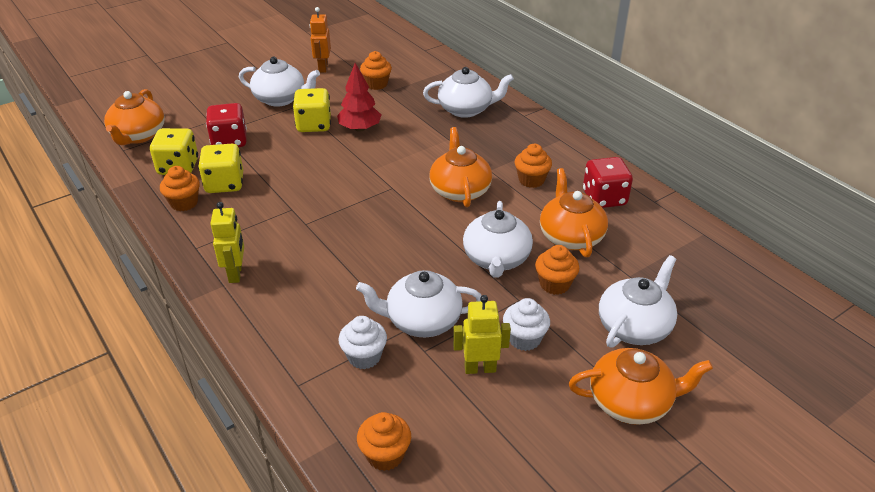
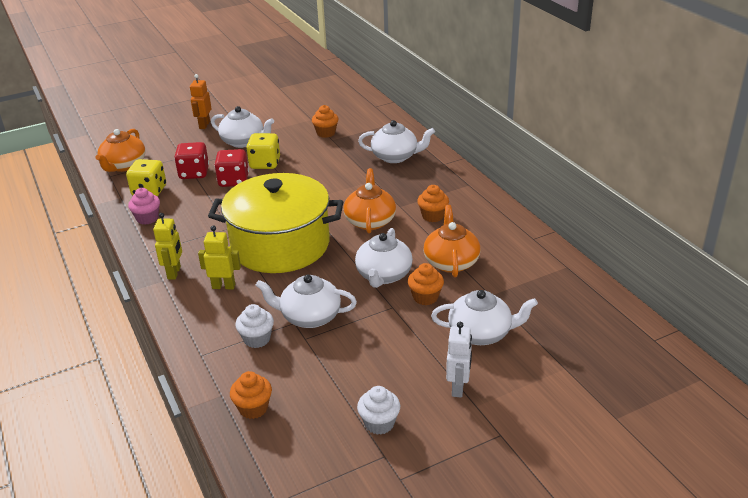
camera: 10 degrees right, 5 degrees down
orange cupcake [160,166,200,211] -> pink cupcake [128,188,160,225]
yellow dice [198,144,243,193] -> none
orange robot [310,7,331,73] -> orange robot moved to [190,74,212,129]
red tree [337,63,381,132] -> none
yellow robot [453,295,511,374] -> yellow robot moved to [198,225,241,289]
white cupcake [503,298,550,351] -> white cupcake moved to [357,386,400,435]
orange teapot [569,348,713,425] -> white robot [446,322,472,398]
red dice [583,157,633,208] -> red dice moved to [214,149,249,187]
white teapot [599,255,677,348] -> white teapot turned 45 degrees clockwise [431,290,538,345]
none -> yellow pot [208,173,343,273]

